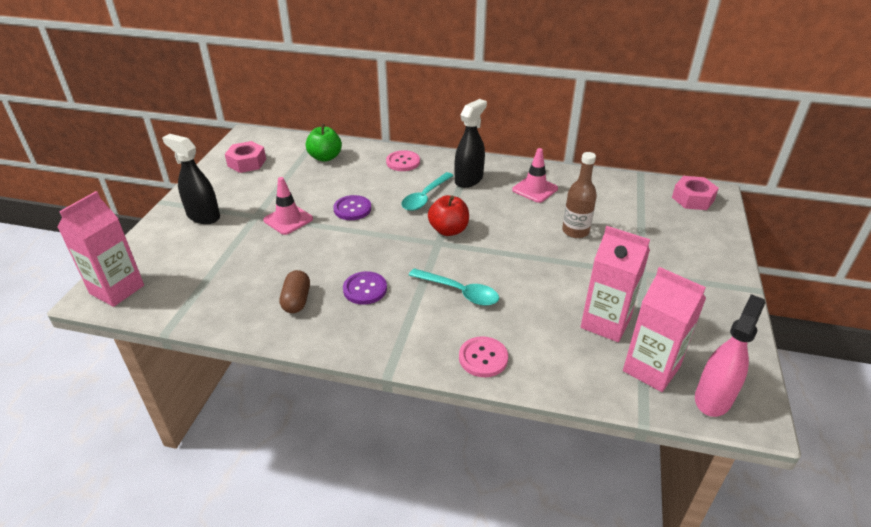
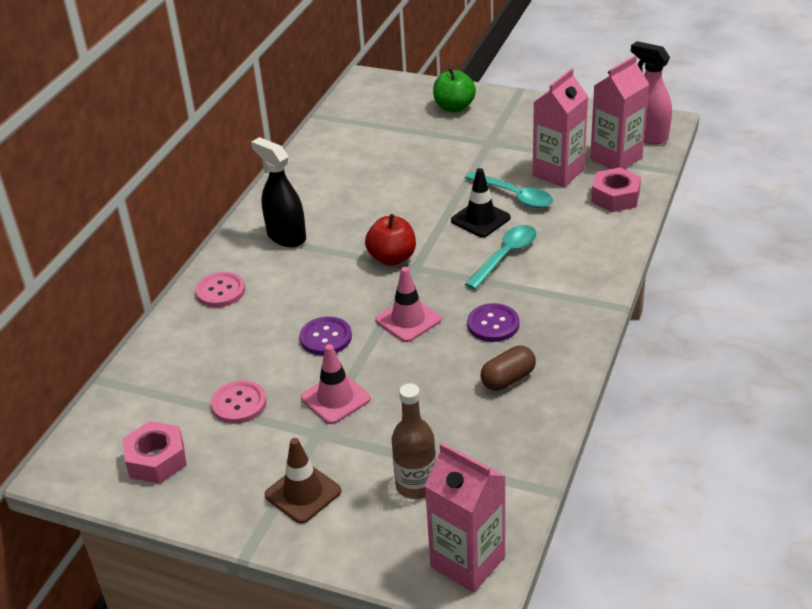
camera: 80 degrees left, 0 degrees up
black spray bottle [162,134,220,224] -> brown traffic cone [265,438,341,524]
brown capsule [280,270,310,313] -> brown capsule turned 45 degrees counterclockwise [480,345,536,391]
green apple [306,124,342,162] -> green apple moved to [433,67,476,112]
turquoise spoon [401,172,454,211] -> turquoise spoon moved to [465,172,553,208]
pink button [459,336,508,377] -> pink button moved to [211,380,267,424]
pink traffic cone [512,148,558,203] -> pink traffic cone moved to [375,267,441,342]
brown bottle [562,152,597,238] -> brown bottle moved to [392,383,436,499]
pink nut [672,176,719,210] -> pink nut moved to [591,167,641,212]
none -> black traffic cone [451,168,511,237]

